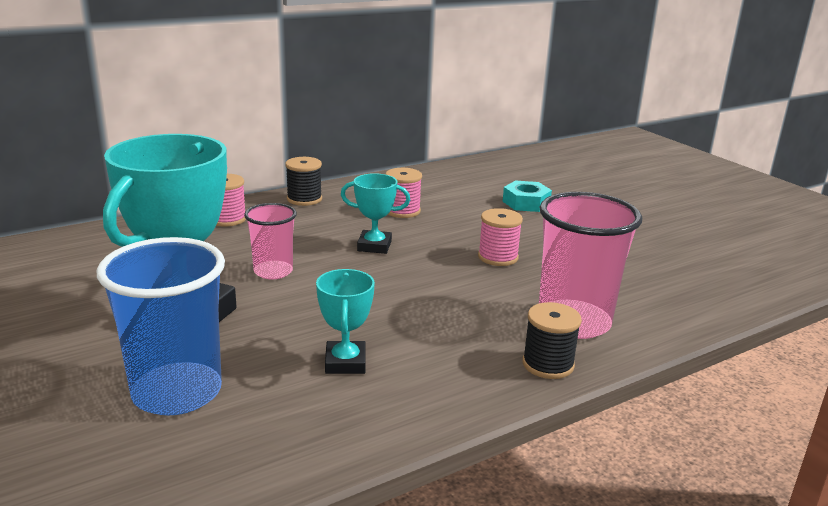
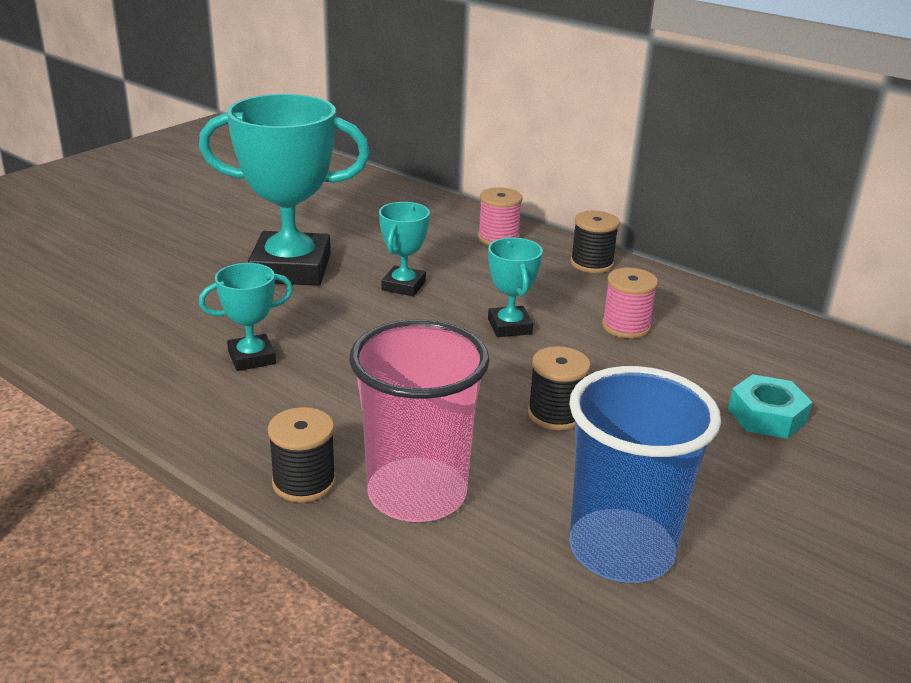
camera: 70 degrees right, 5 degrees up
blue cup [97,237,225,416] -> blue cup moved to [569,366,721,583]
pink cup [244,203,297,279] -> turquoise trophy [379,202,430,296]
pink spool [478,208,523,266] -> black spool [528,346,591,430]

